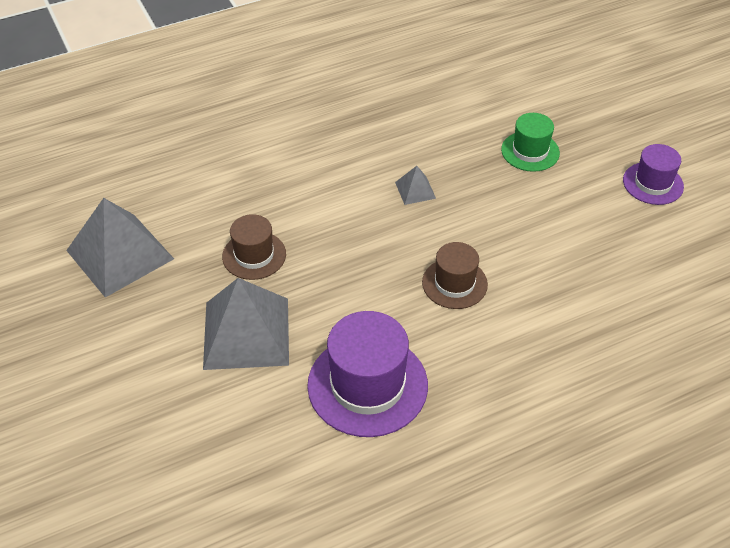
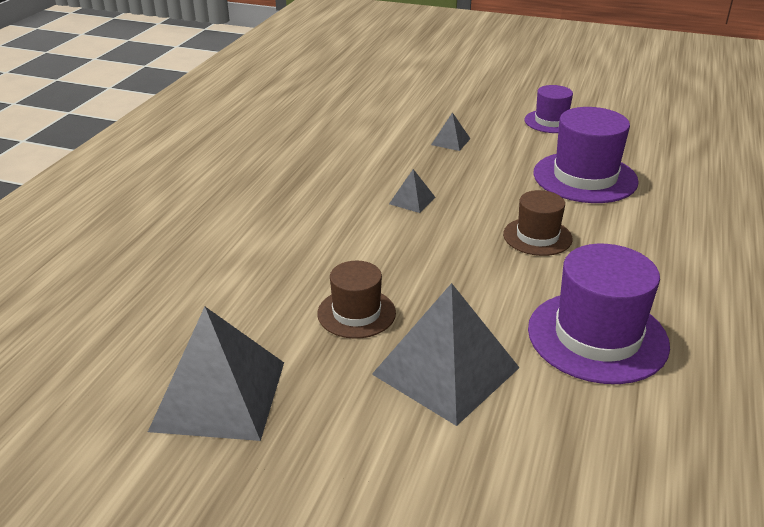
camera: 45 degrees left, 15 degrees down
green hat [501,113,560,172] -> grey pyramid [431,112,470,151]
none -> purple hat [533,107,639,203]

